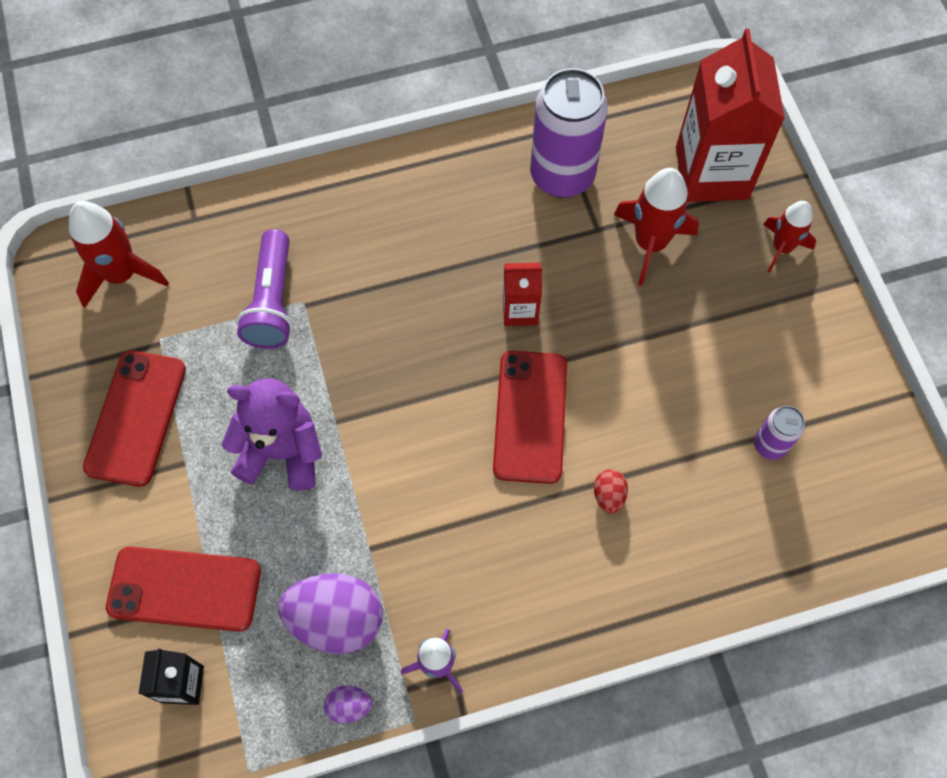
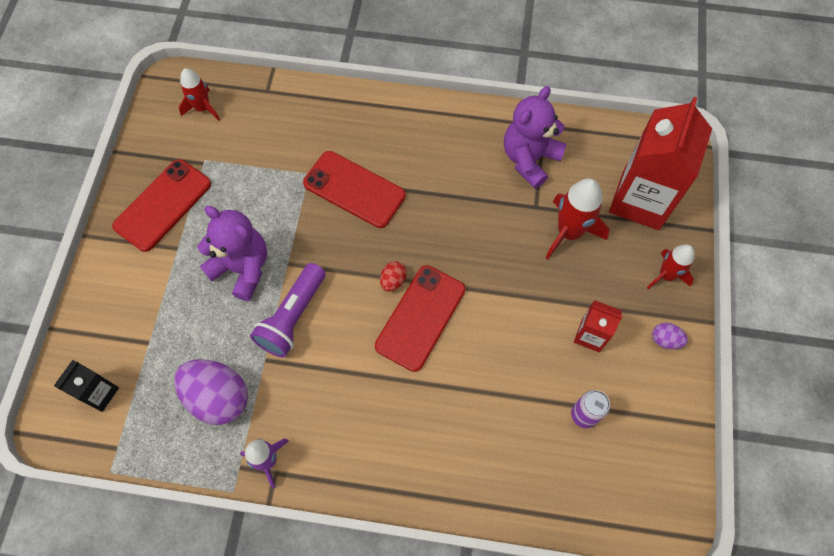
camera: 25 degrees right, 0 degrees up
red rocket [69,201,169,308] -> red rocket [179,68,220,121], size x0.65
red phone [106,546,261,632] -> red phone moved to [303,151,406,228]
purple flashlight [237,229,292,349] -> purple flashlight moved to [250,263,326,357]
purple egg [324,685,373,724] -> purple egg moved to [652,323,688,349]
red carton [503,262,542,326] -> red carton moved to [574,300,622,352]
purple can [530,68,608,198] -> purple teddy bear [504,86,567,189]
red egg [594,469,628,514] -> red egg moved to [380,261,407,292]

